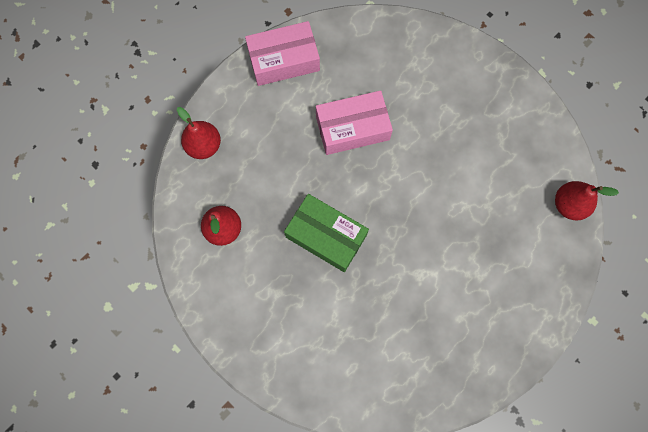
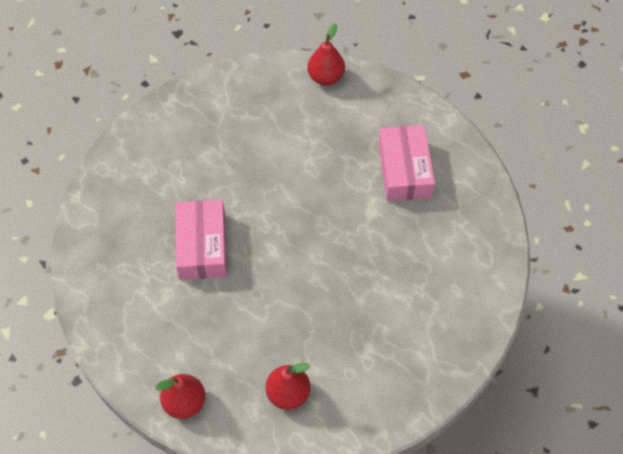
camera: 80 degrees left, 15 degrees down
pink box [245,21,320,86] -> pink box moved to [379,125,435,201]
green box [284,194,369,272] -> none

